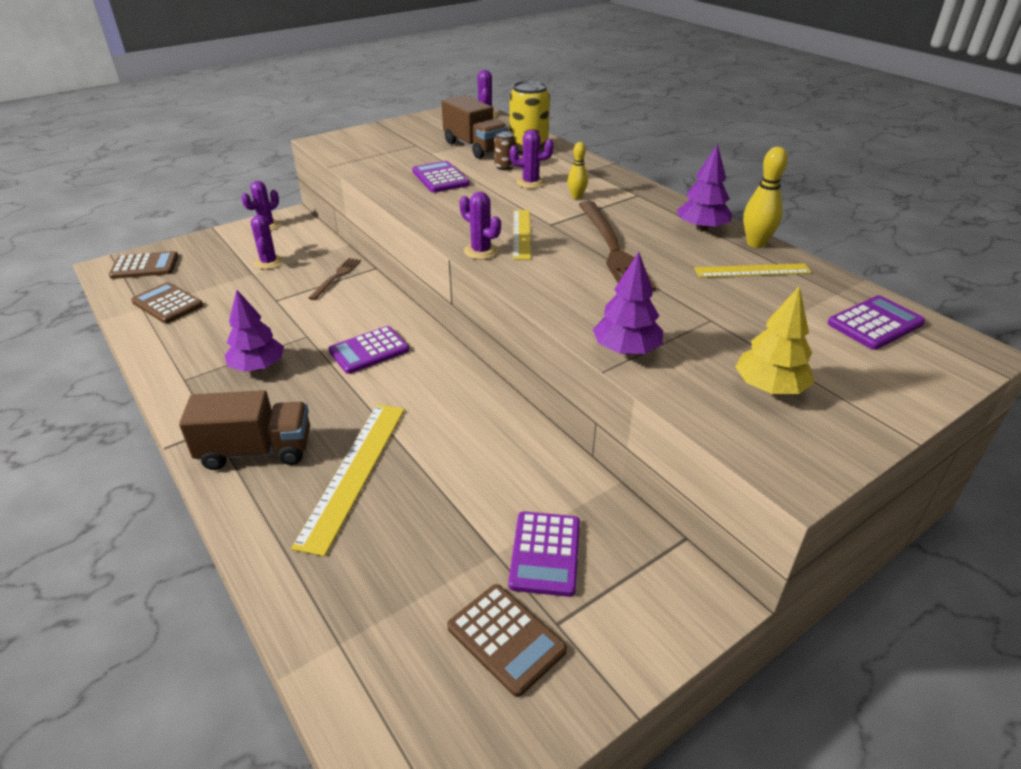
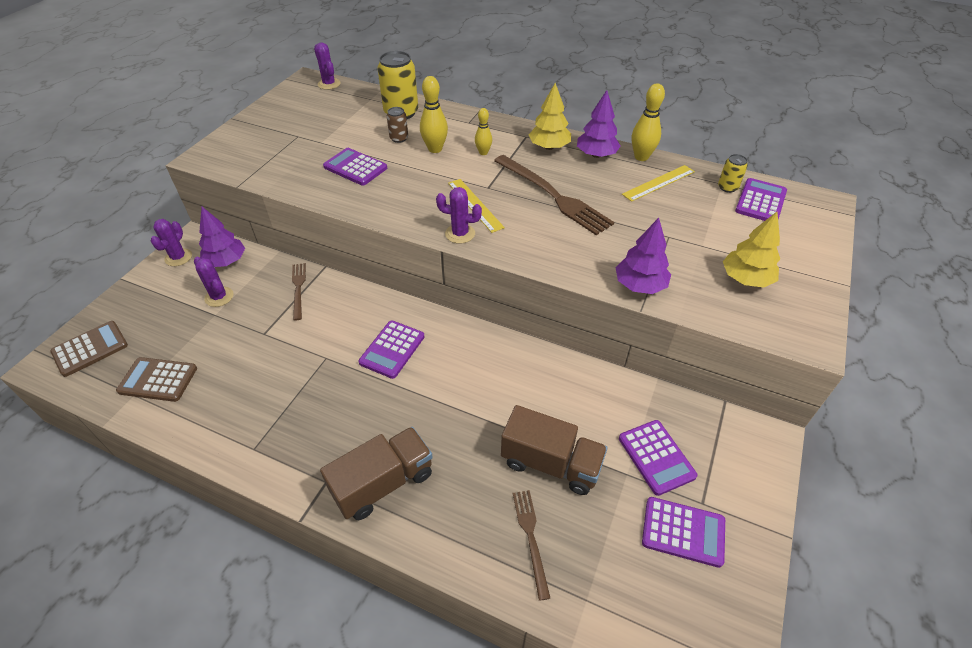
camera: 30 degrees left, 10 degrees up
purple tree [225,290,284,372] -> purple tree moved to [199,207,245,267]
yellow ruler [291,404,405,557] -> none
brown truck [442,95,508,159] -> brown truck moved to [501,405,607,495]
brown calculator [447,584,567,697] -> purple calculator [642,497,725,568]
purple cactus [510,130,554,189] -> yellow bowling pin [420,76,448,153]
none -> brown fork [513,490,550,601]
none -> yellow tree [529,83,571,150]
none -> yellow can [718,154,748,193]

